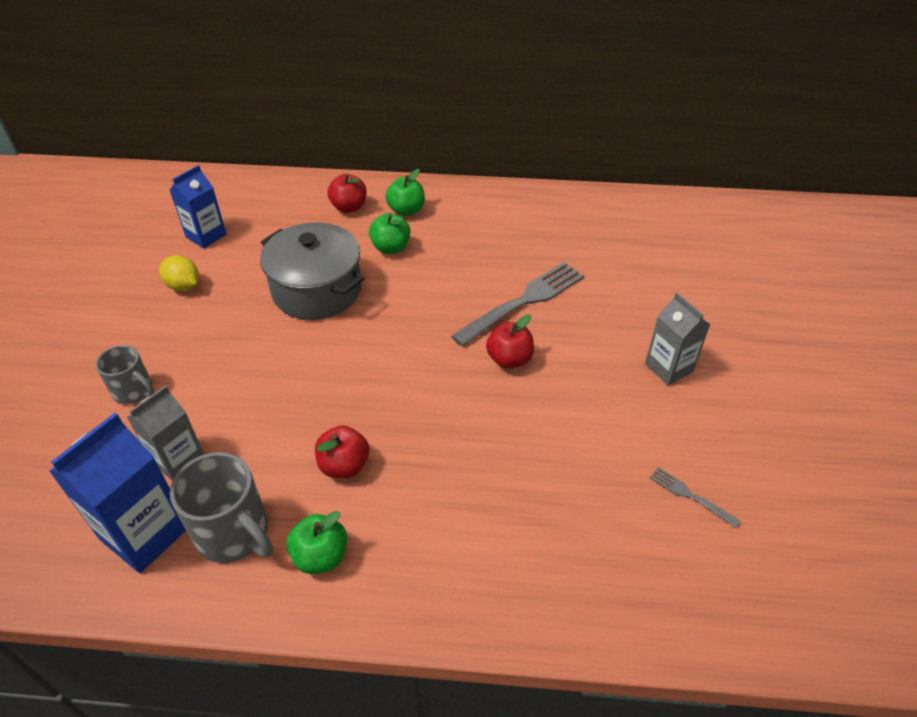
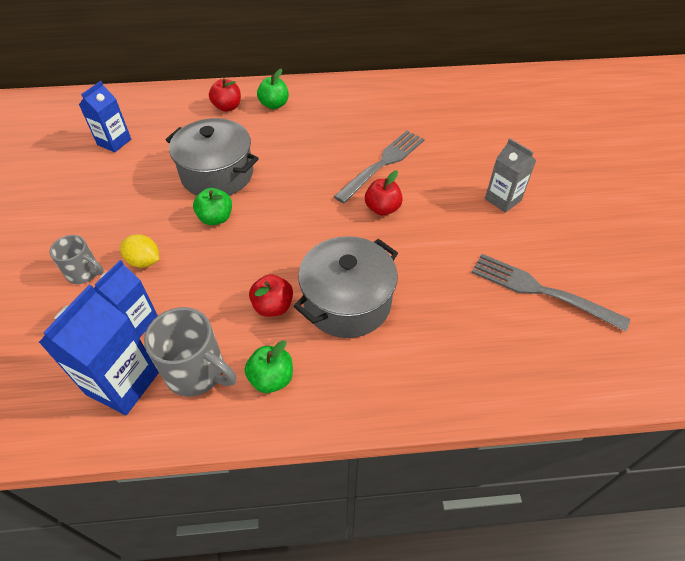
camera: 10 degrees left, 5 degrees up
grey carton [127,385,204,481] -> blue carton [94,260,158,338]
yellow lemon [159,255,199,291] -> yellow lemon moved to [120,234,159,268]
green apple [369,213,410,254] -> green apple moved to [193,188,232,225]
grey fork [650,467,741,528] -> grey fork [471,254,630,332], size x2.15
none -> grey pot [294,236,398,338]

